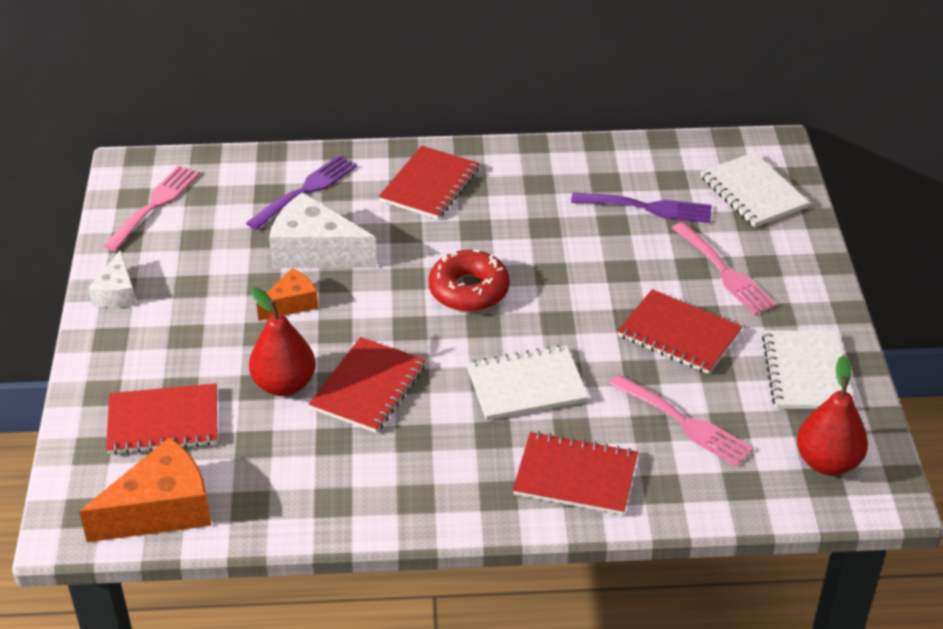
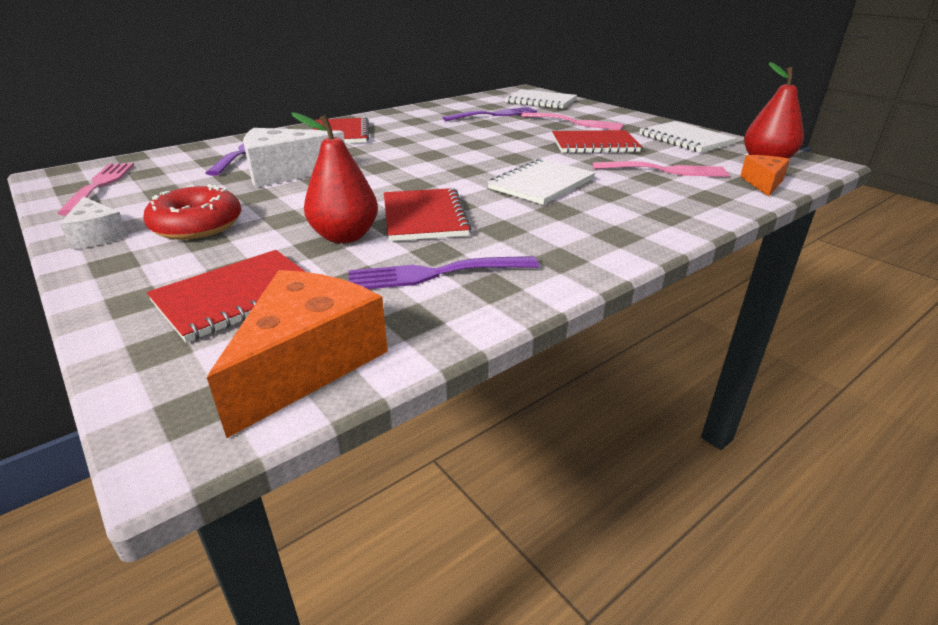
camera: 35 degrees left, 10 degrees down
orange cheese [256,268,318,321] -> orange cheese moved to [740,155,790,197]
red donut [429,249,510,312] -> red donut moved to [143,184,241,240]
red notebook [513,431,638,515] -> none
none -> purple fork [349,256,539,289]

